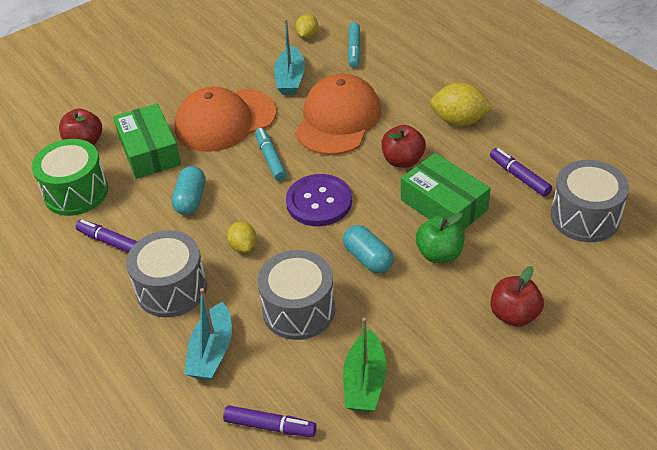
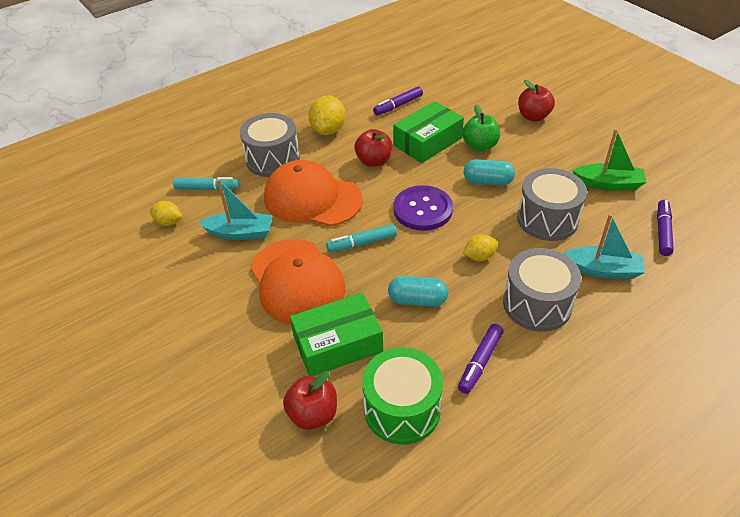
camera: 90 degrees left, 0 degrees up
turquoise capsule [343,225,394,273] -> turquoise capsule turned 45 degrees clockwise [463,159,515,186]
grey drum [551,160,629,242] -> grey drum moved to [240,113,300,177]

